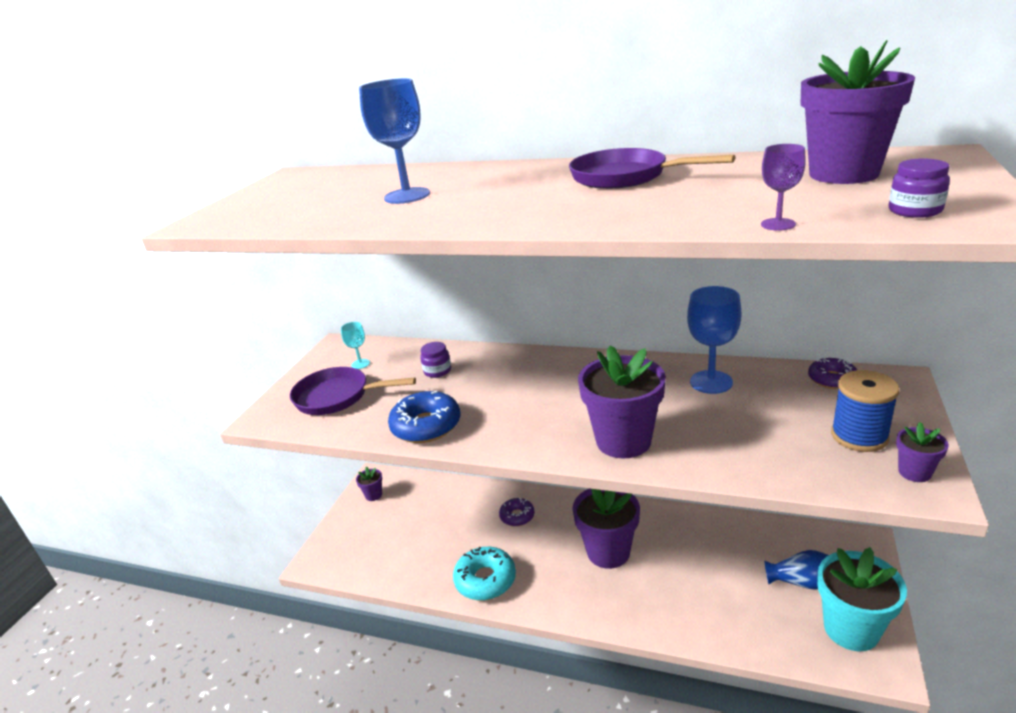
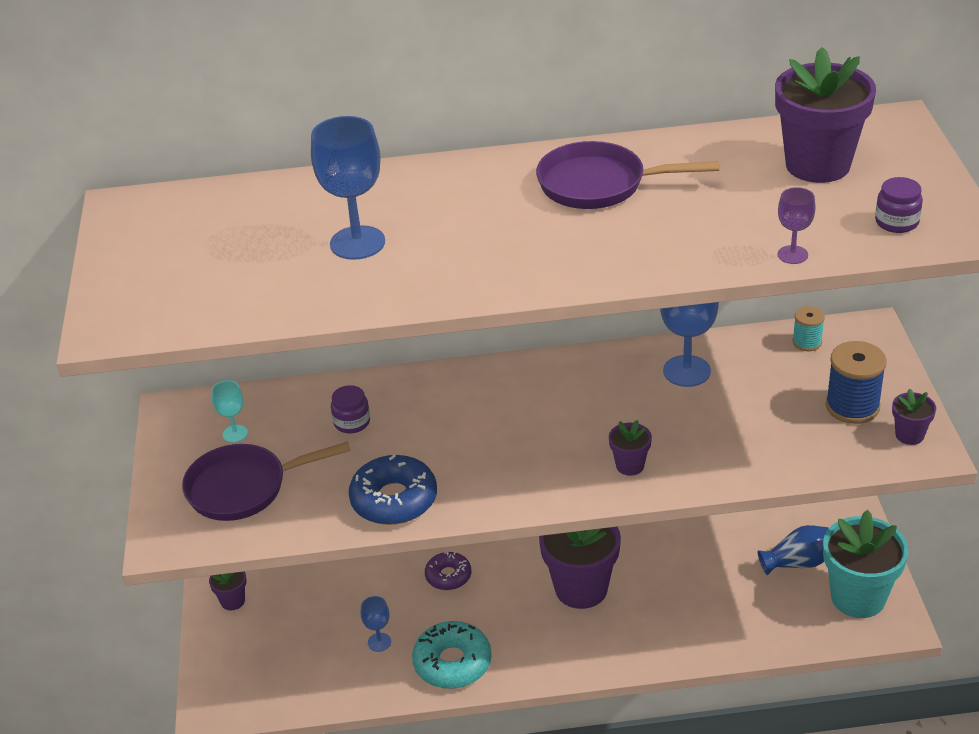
camera: 25 degrees left, 10 degrees up
purple flower pot [578,346,666,458] -> purple flower pot [609,420,652,476], size x0.47
purple donut [808,357,857,389] -> turquoise spool [792,306,825,351]
none -> blue goblet [361,596,391,652]

